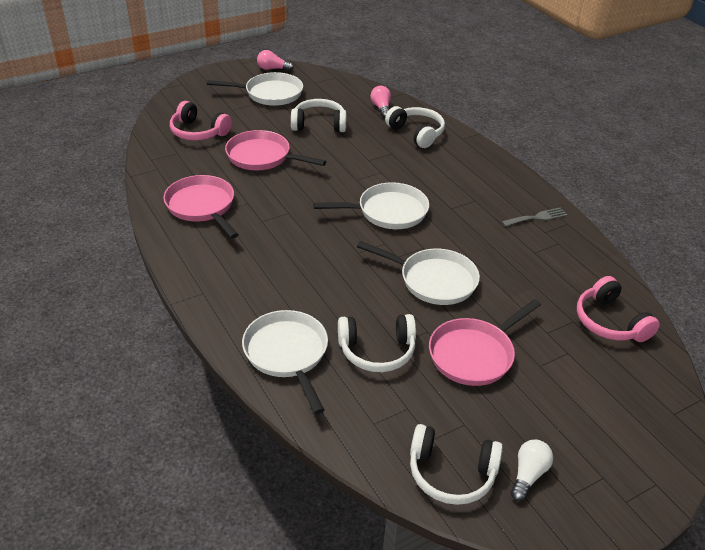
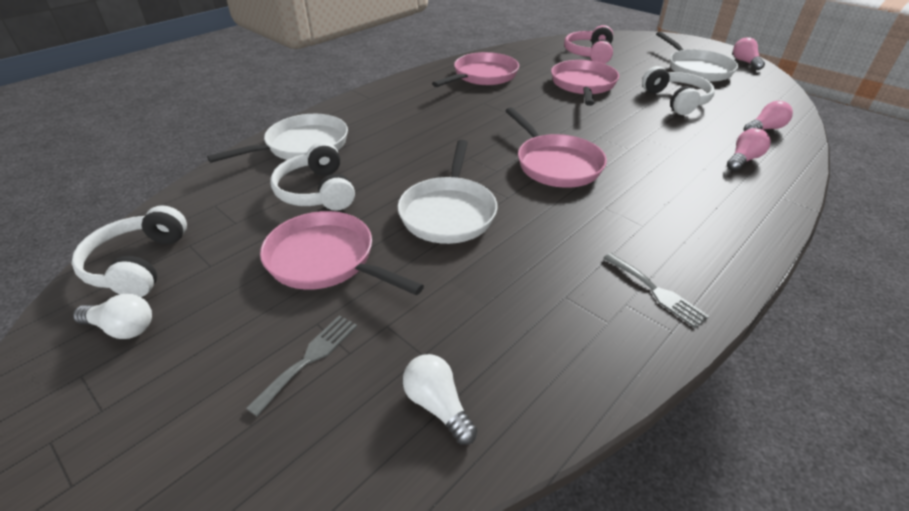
camera: 75 degrees right, 0 degrees up
white pan [313,182,429,229] -> pink pan [505,107,607,188]
white headphones [385,106,445,148] -> pink light bulb [727,128,771,171]
pink headphones [577,276,660,342] -> white light bulb [403,354,477,445]
none -> grey fork [246,315,357,416]

